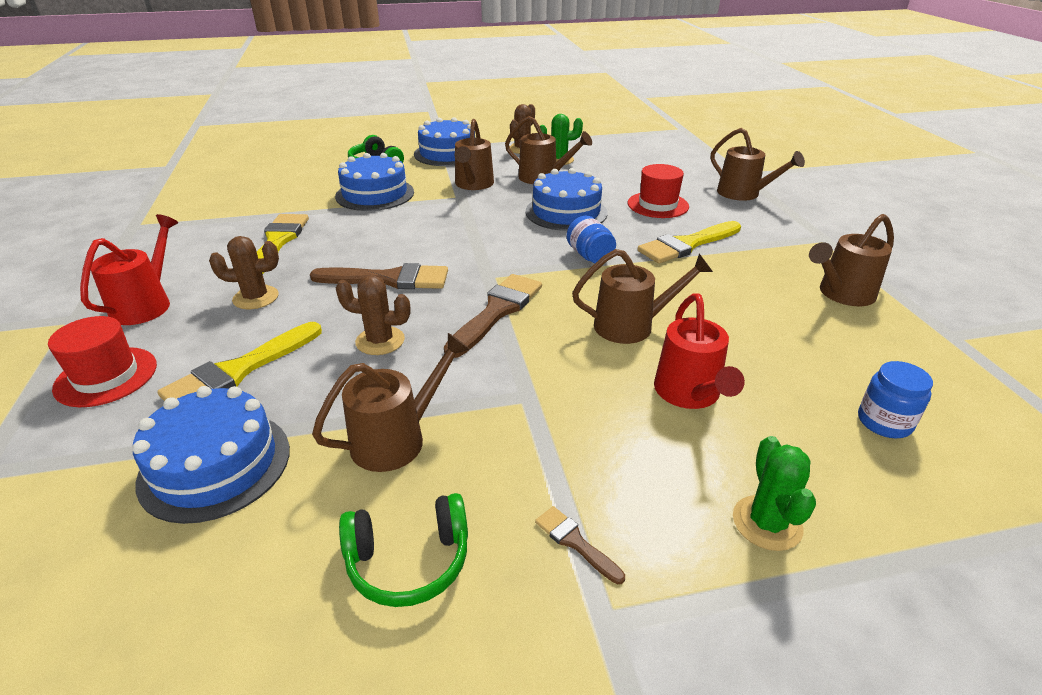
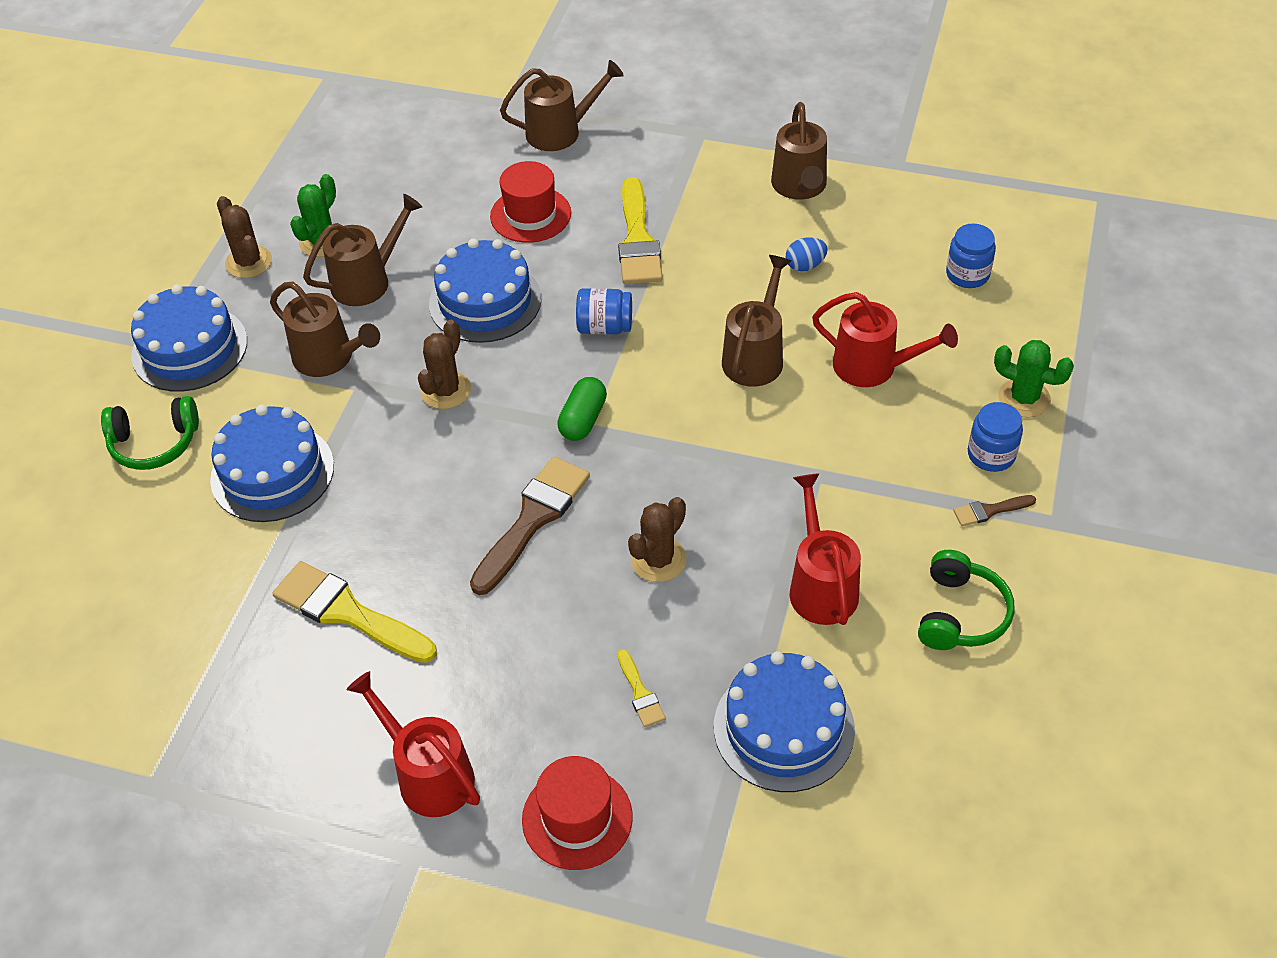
camera: 60 degrees left, 15 degrees up
yellow brush [157,322,322,401] -> yellow brush [617,649,666,727], size x0.47
brown cactus [209,236,279,309] -> brown cactus moved to [418,320,471,409]
brown watering can [312,333,470,472] -> red watering can [790,473,861,625]
brown brush [444,274,542,358] -> none
none -> green capsule [557,377,607,441]
none -> blue egg [786,238,828,271]
none -> blue jar [968,402,1023,472]

